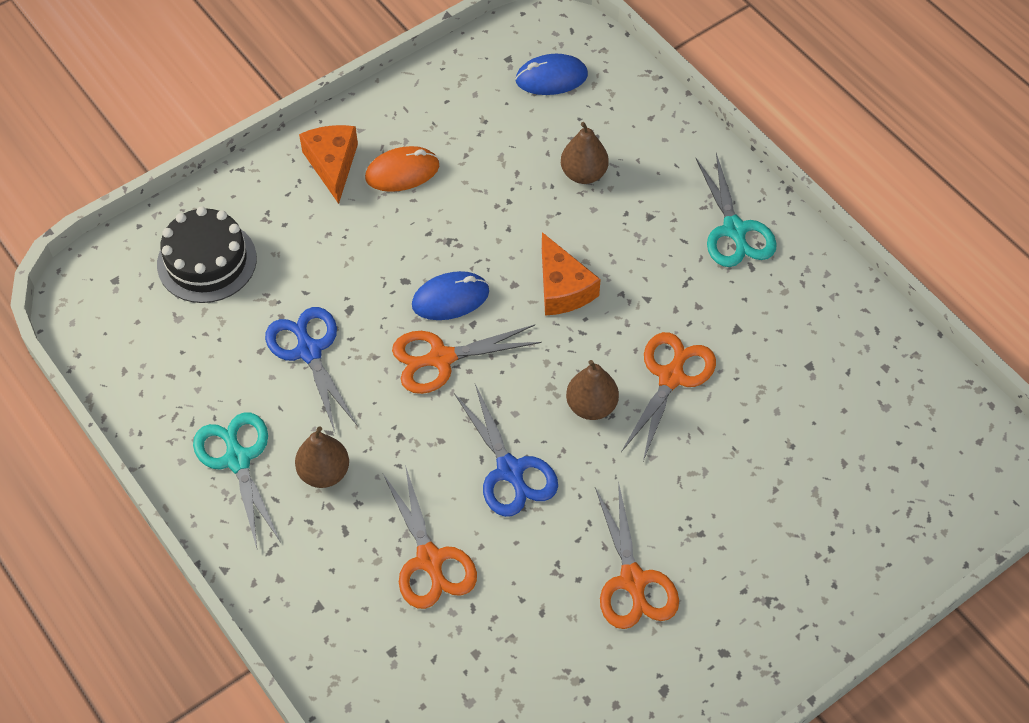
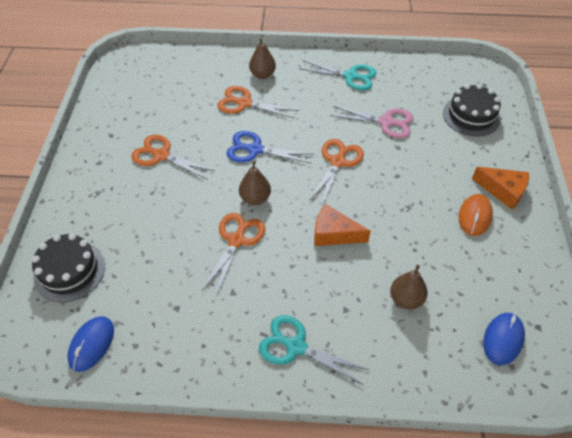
camera: 130 degrees right, 5 degrees down
blue scissors [265,307,357,432] -> pink scissors [330,106,413,138]
brown pear [295,426,349,488] -> brown pear moved to [249,38,276,79]
blue mouse [412,271,489,320] -> blue mouse moved to [67,316,114,372]
orange scissors [621,332,716,461] -> orange scissors turned 135 degrees counterclockwise [202,213,265,297]
none -> black cake [32,233,105,302]

